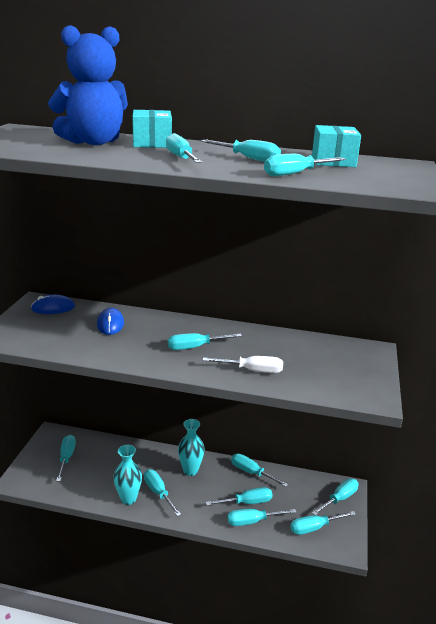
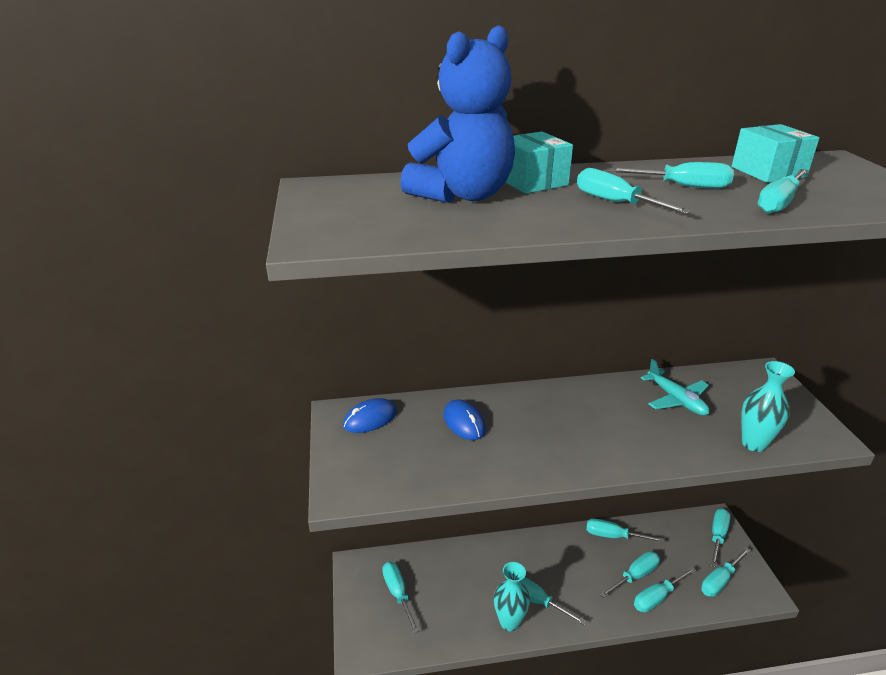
camera: 20 degrees left, 5 degrees up
turquoise screwdriver [168,333,242,350] -> none
turquoise vase [178,419,204,476] -> turquoise vase moved to [741,361,795,452]
white screwdriver [203,356,283,373] -> none
none -> turquoise plane [641,359,710,416]

